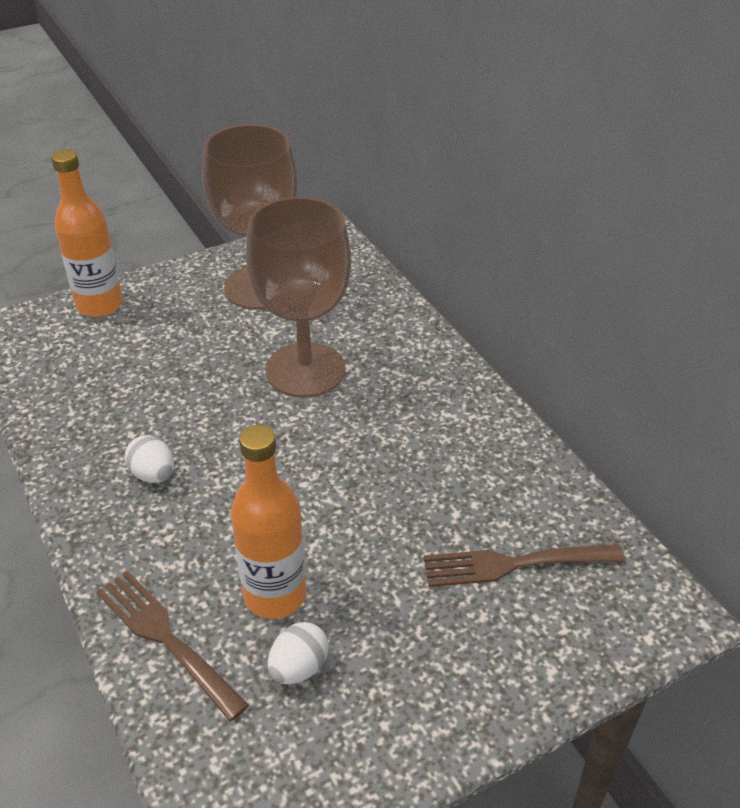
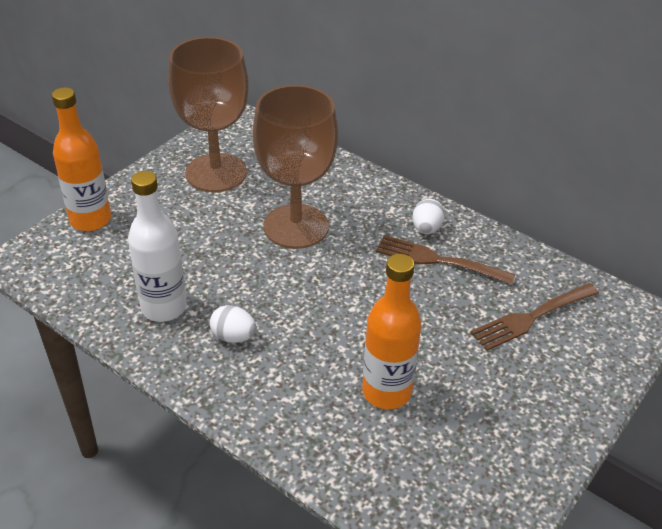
camera: 25 degrees left, 0 degrees up
brown fork [96,571,249,721] -> brown fork moved to [376,235,516,285]
white egg [268,622,329,684] -> white egg moved to [412,199,445,234]
none -> white bottle [128,171,187,322]

